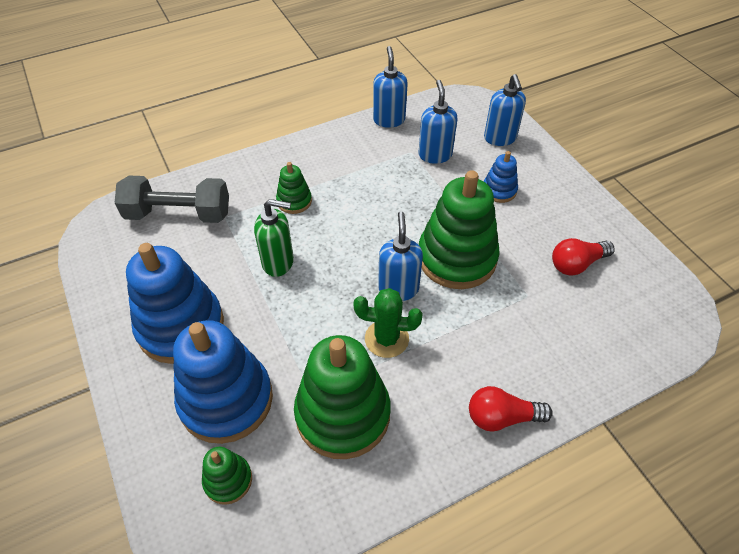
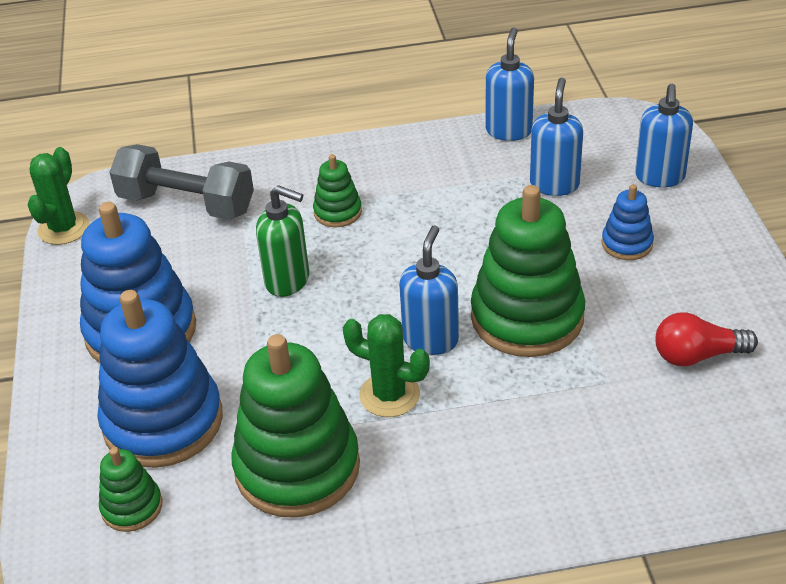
camera: 20 degrees right, 10 degrees down
red light bulb [469,386,553,432] -> none
none -> green cactus [28,147,89,245]

